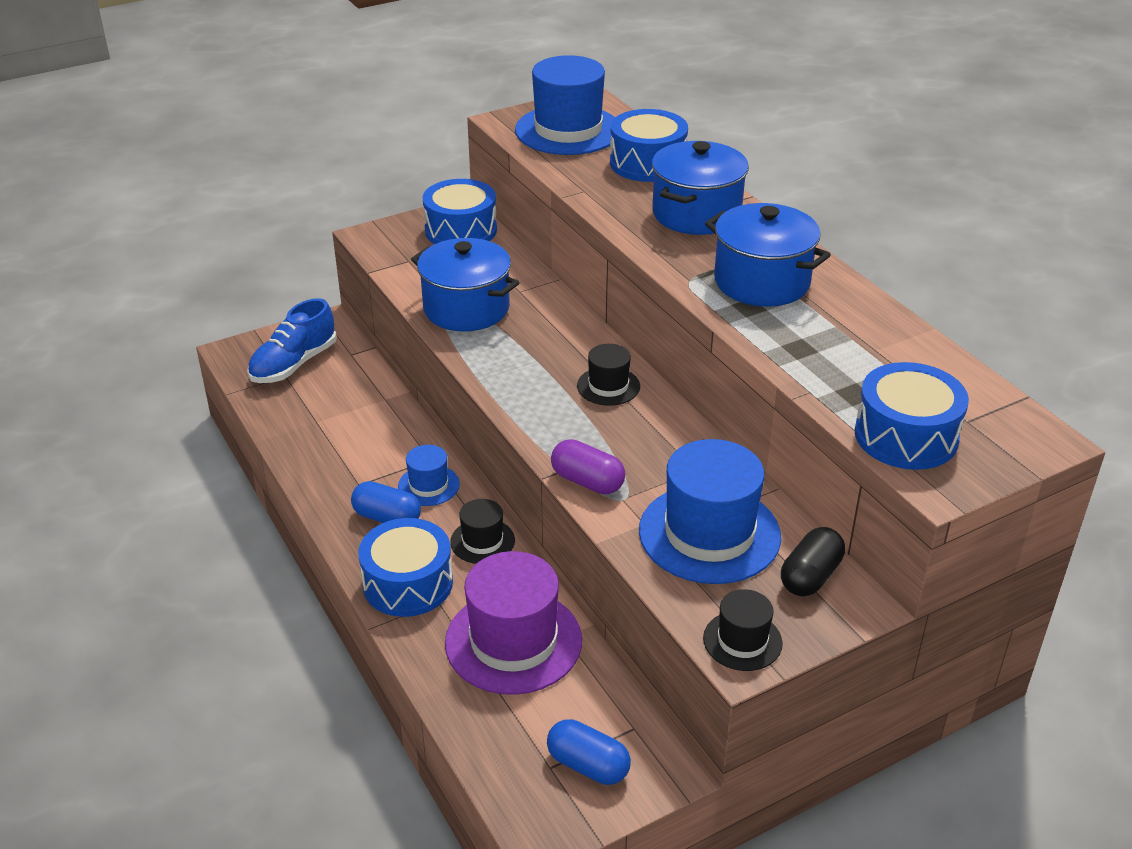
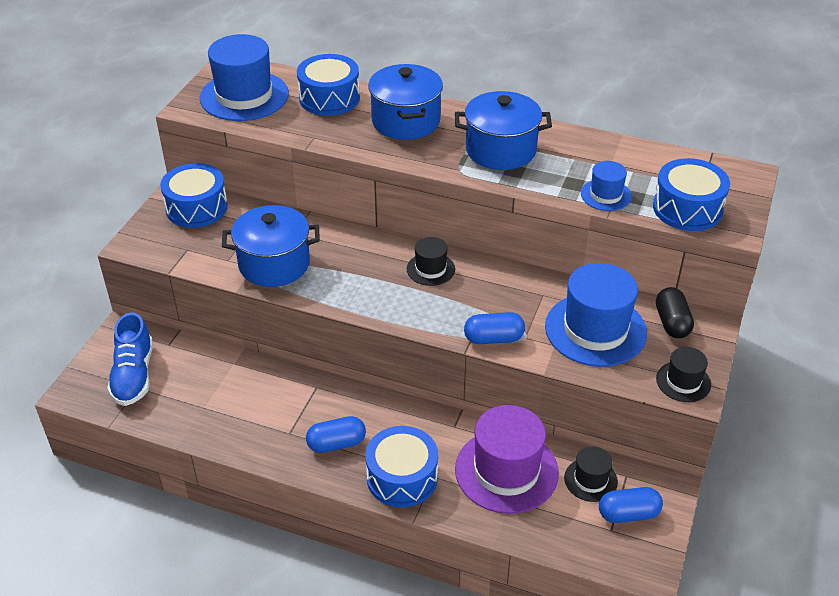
camera: 40 degrees left, 5 degrees up
blue hat [398,445,460,506] -> blue hat moved to [581,161,632,211]
black hat [450,499,515,564] -> black hat moved to [564,447,618,502]
purple capsule [551,439,625,495] -> blue capsule [464,312,525,344]

